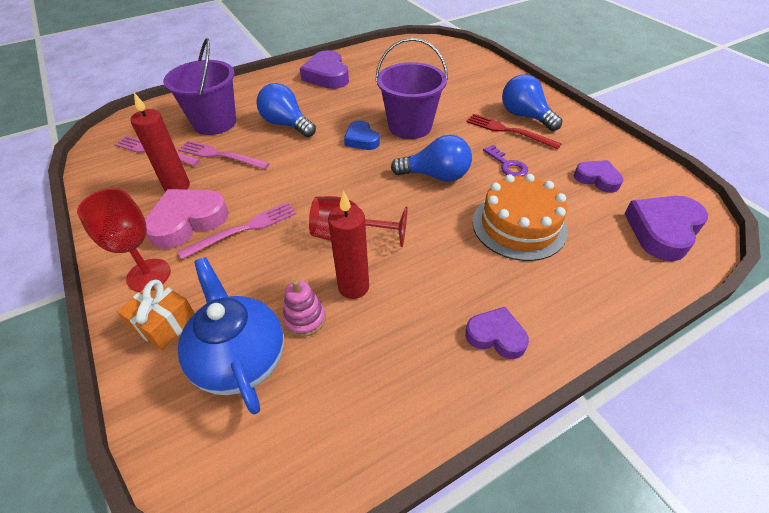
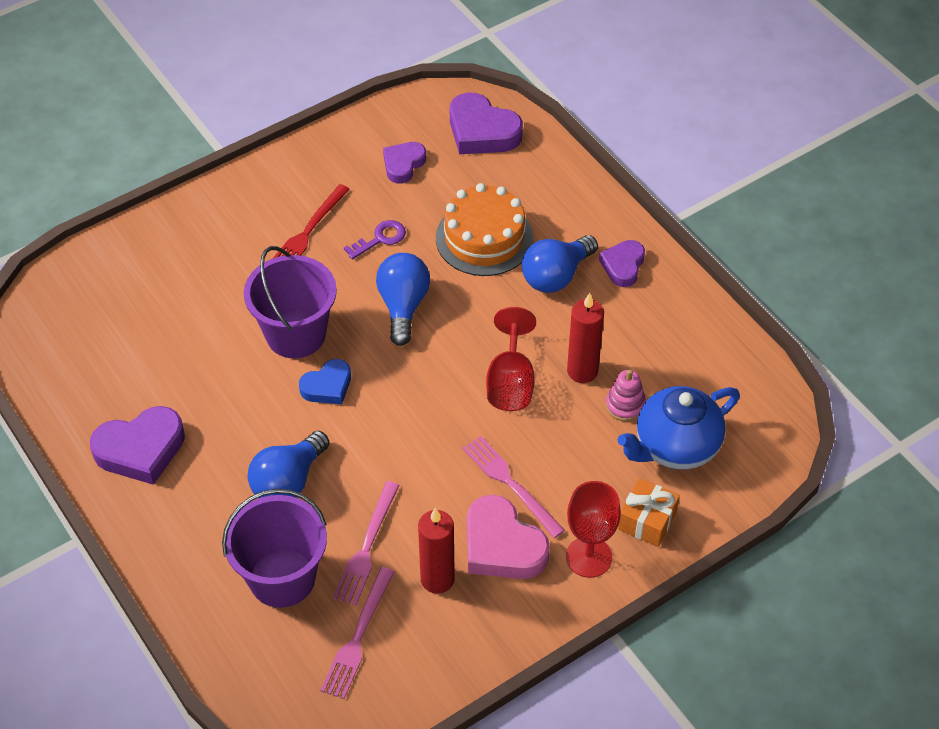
camera: 95 degrees left, 5 degrees up
blue light bulb [502,74,562,131] -> blue light bulb moved to [522,235,598,293]

